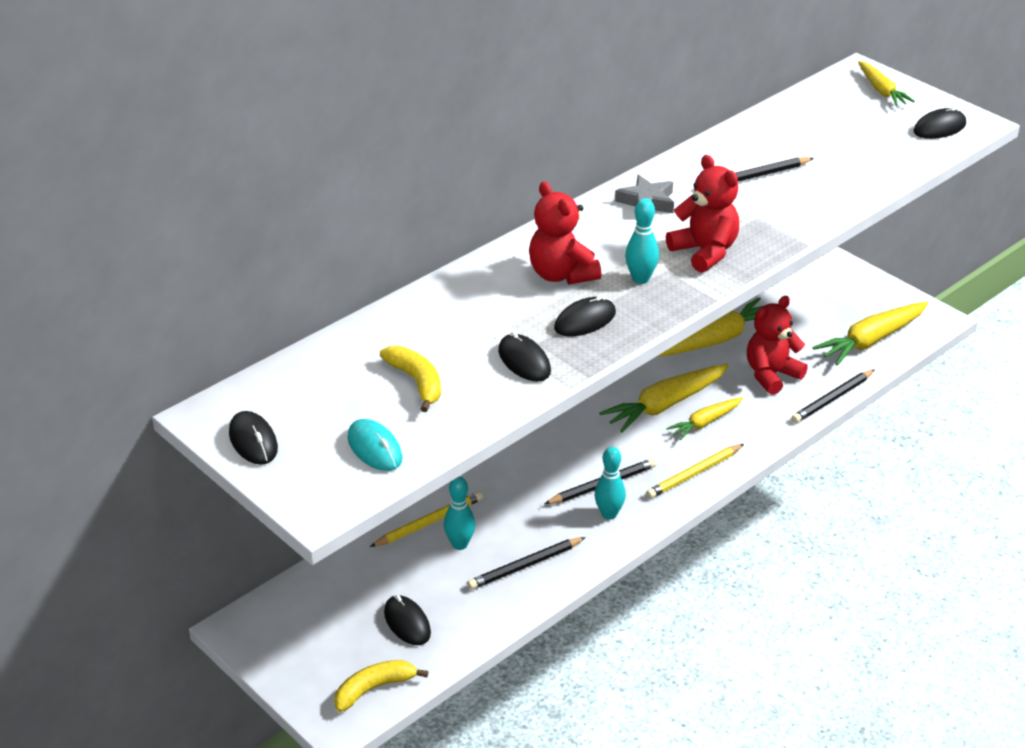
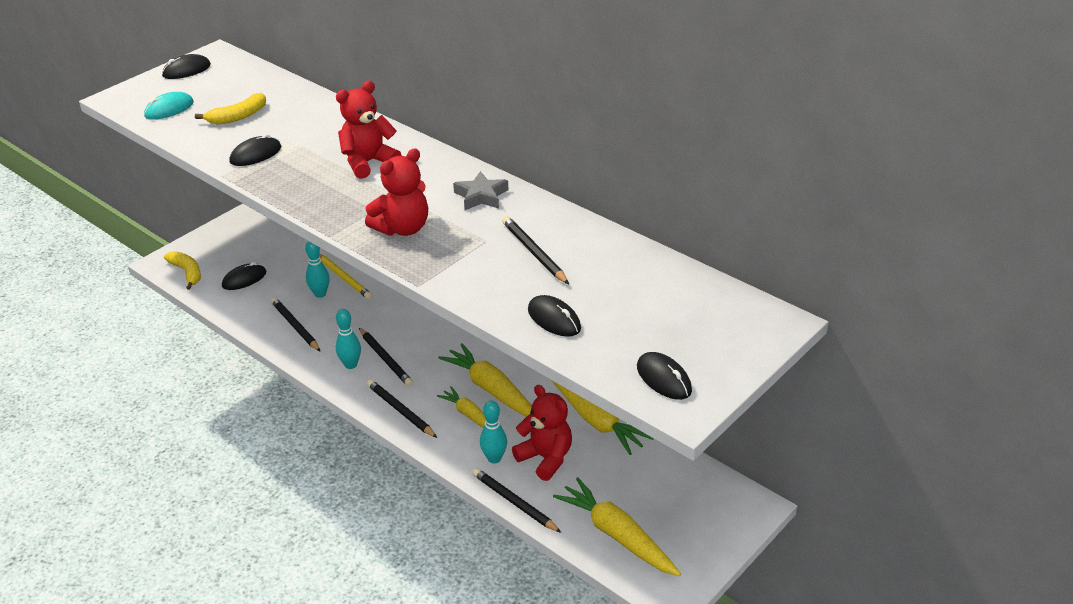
camera: 85 degrees right, 0 degrees up
black mouse [554,295,616,336] -> black mouse moved to [528,295,581,337]
turquoise bowling pin [625,198,659,284] -> turquoise bowling pin moved to [480,401,507,464]
yellow pencil [646,444,744,499] -> black pencil [367,379,437,438]
yellow carrot [858,61,915,106] -> none

